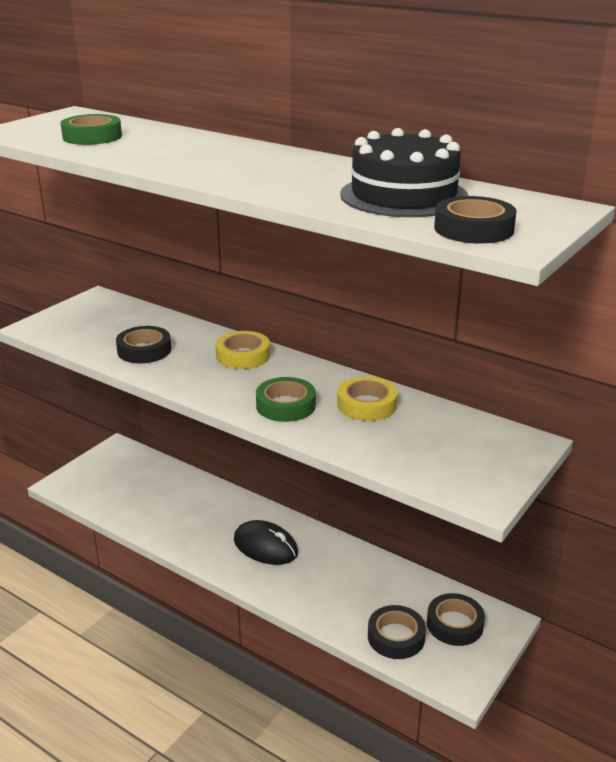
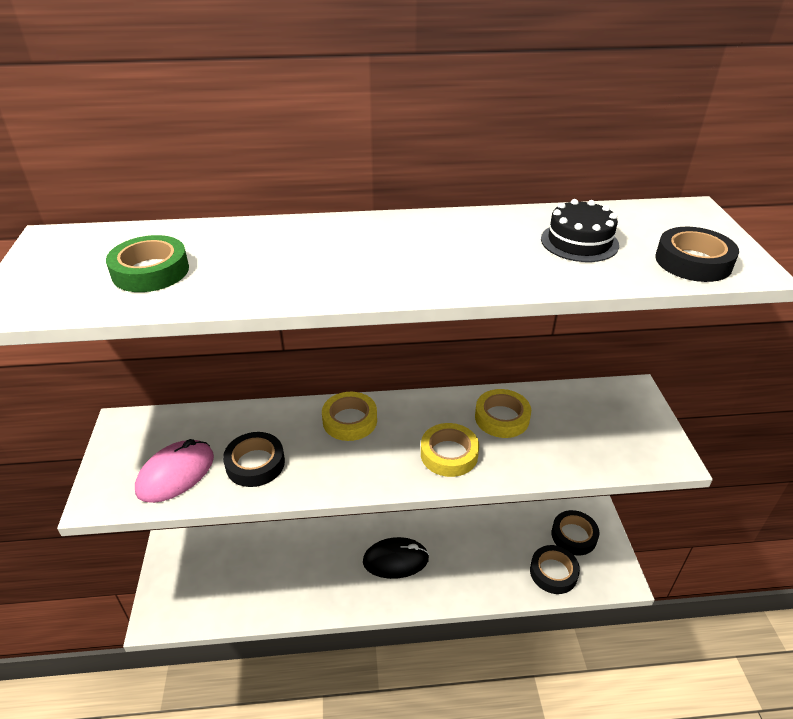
camera: 40 degrees left, 10 degrees up
green tape [256,377,316,422] -> yellow tape [421,423,479,477]
black cake [340,128,468,217] -> black cake [541,199,619,262], size x0.61
none -> pink mouse [135,439,214,503]

